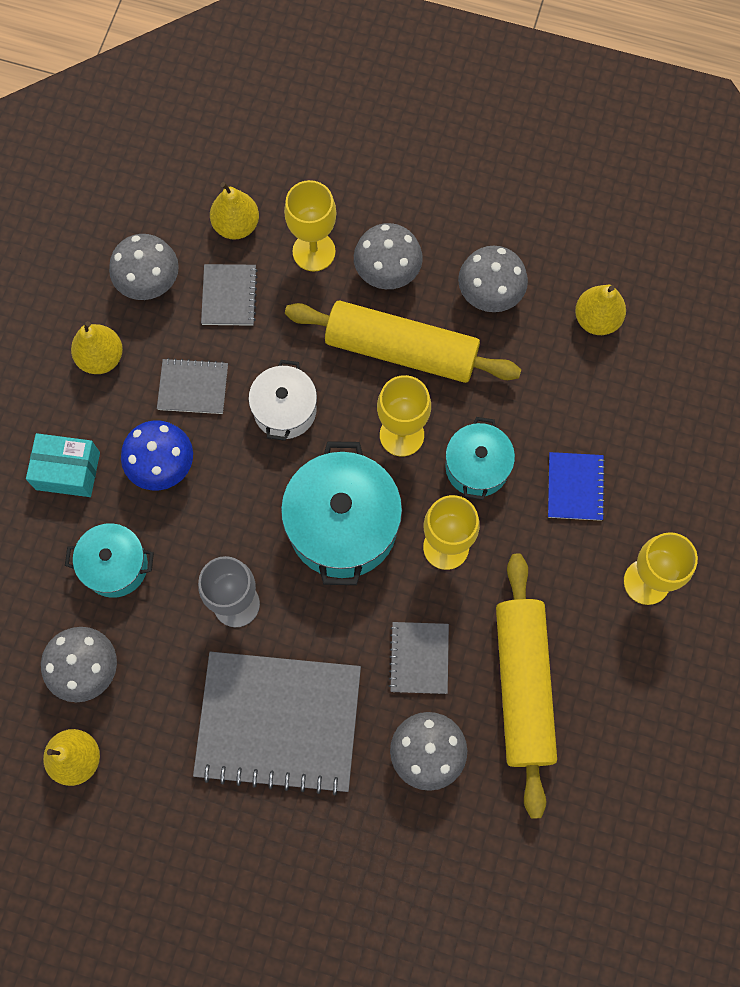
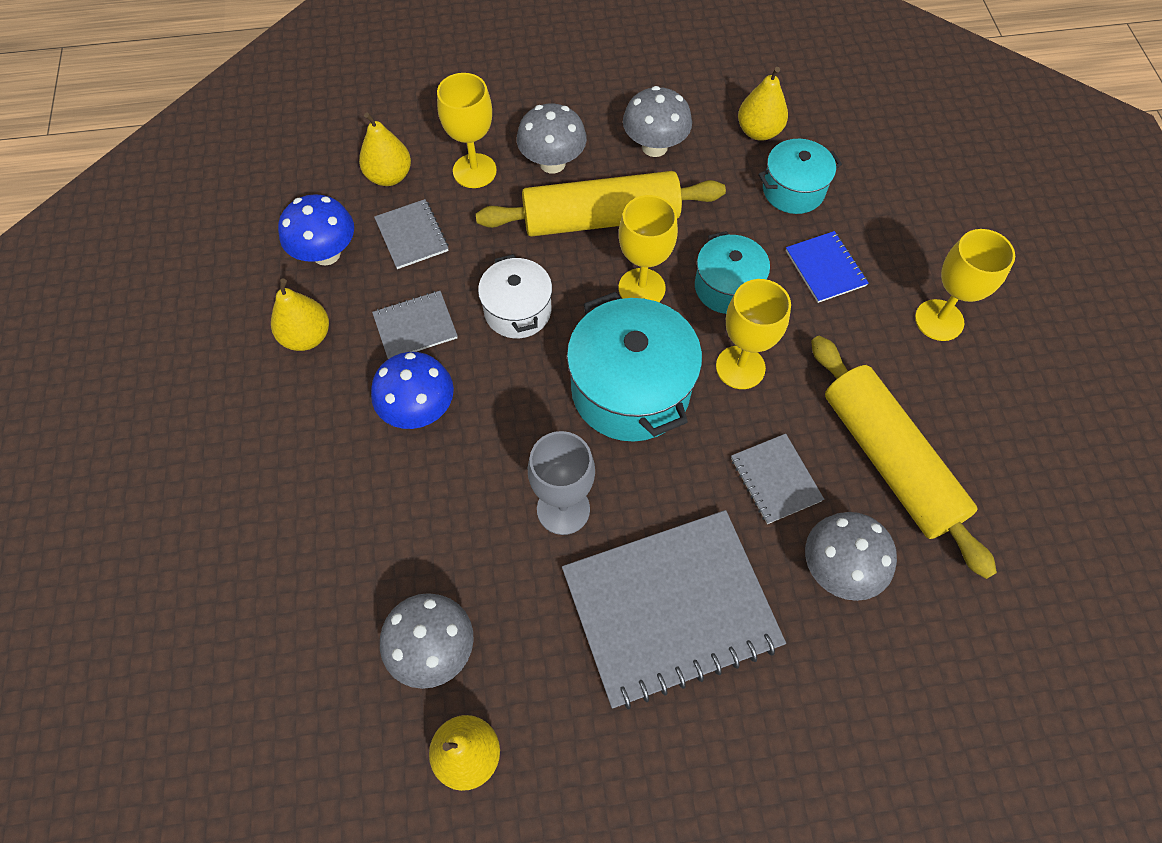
camera: 25 degrees left, 10 degrees down
turquoise box [26,433,100,497] -> none
turquoise pot [65,523,154,598] -> turquoise pot moved to [758,139,842,214]
grey mushroom [109,234,179,300] -> blue mushroom [278,194,354,266]

